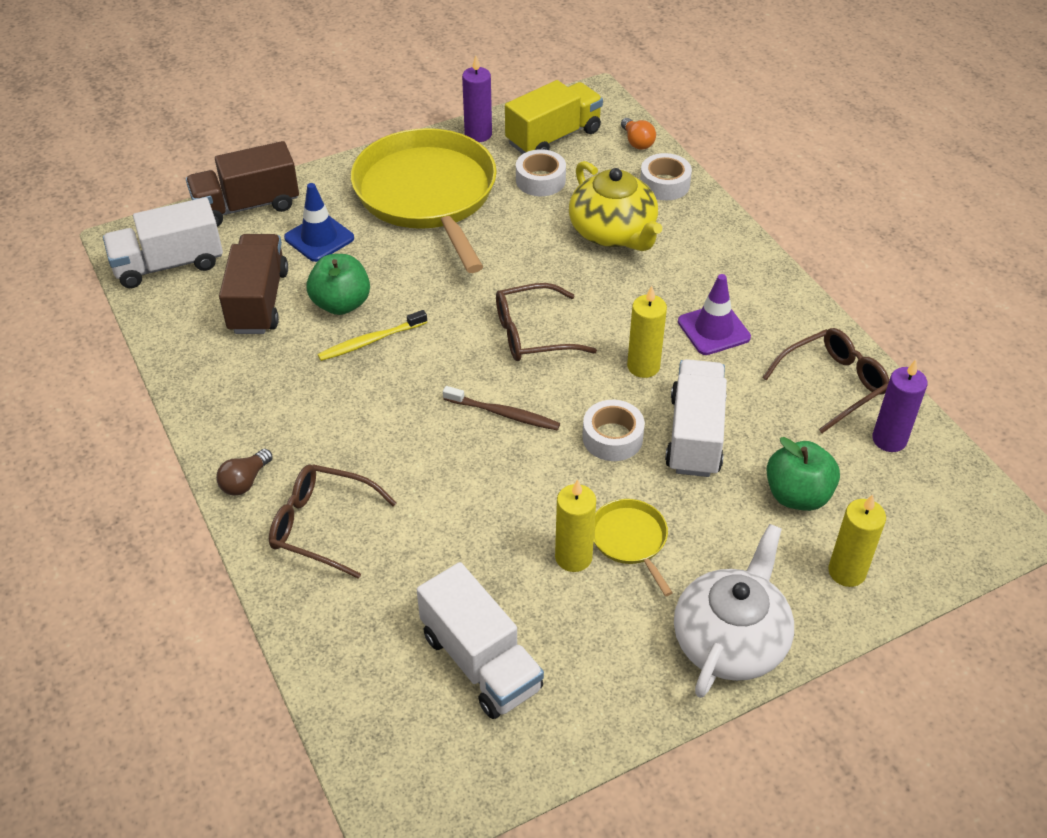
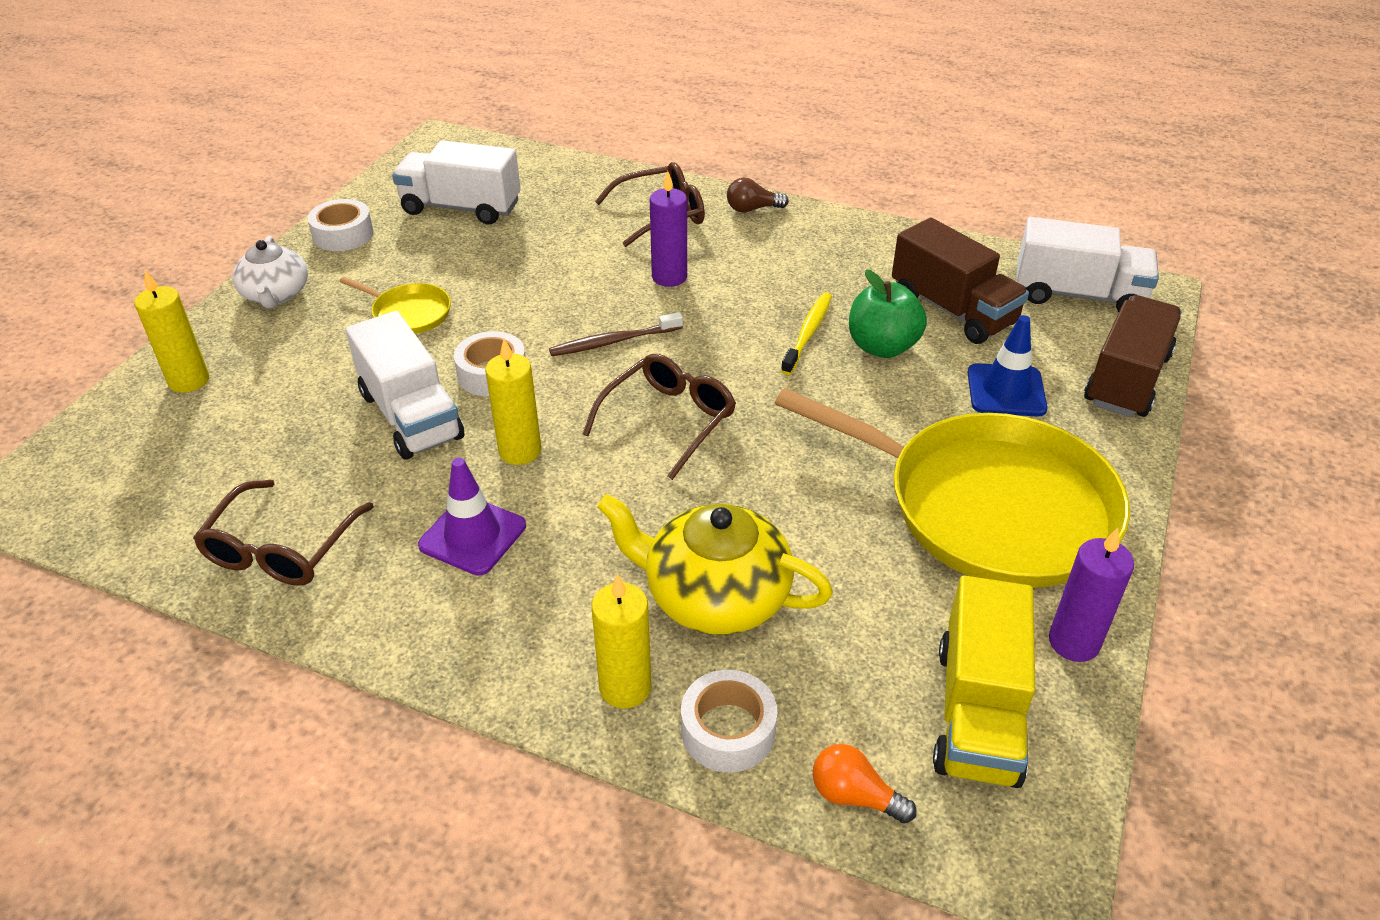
camera: 140 degrees right, 5 degrees down
white truck [103,197,223,288] -> white truck turned 75 degrees clockwise [1016,217,1159,312]
brown light bulb [216,449,273,496] -> brown light bulb turned 90 degrees counterclockwise [727,178,789,213]
white tape [516,149,566,196] -> white tape moved to [307,199,374,251]
yellow candle [555,479,596,572] -> yellow candle moved to [591,574,652,709]
white teapot [674,524,794,698] -> white teapot [232,236,308,308], size x0.66
green apple [766,437,840,511] -> none
purple candle [872,360,928,452] -> purple candle moved to [650,171,687,287]

